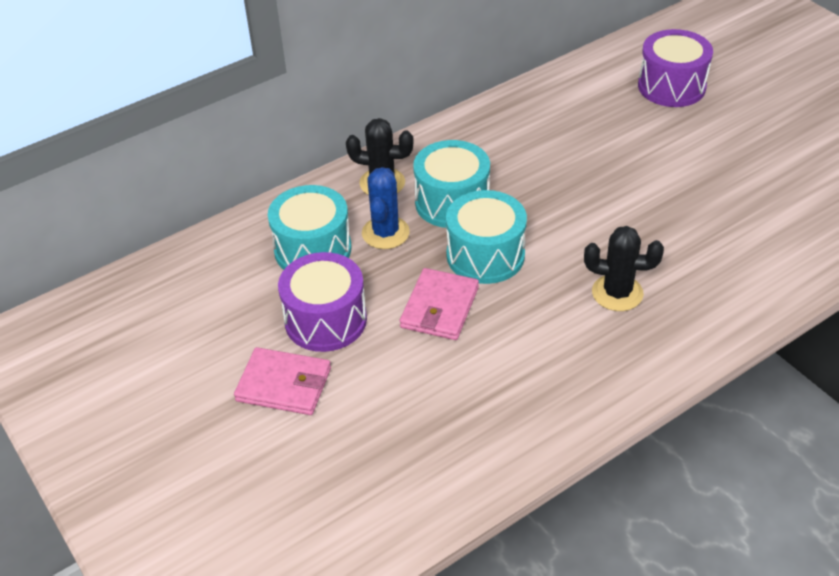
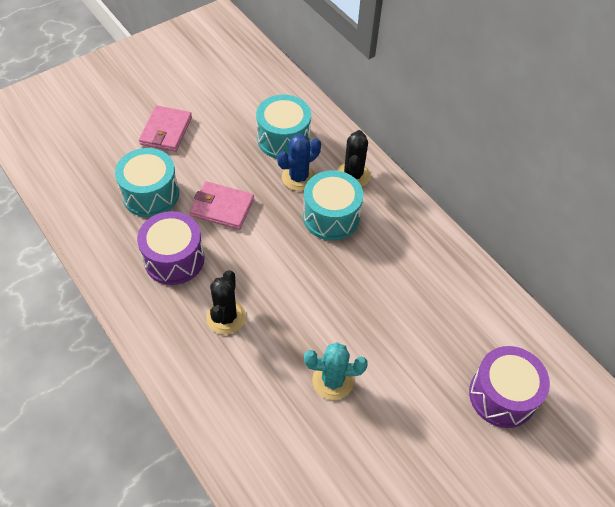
camera: 85 degrees right, 10 degrees up
purple drum [278,252,367,352] -> purple drum moved to [137,211,204,285]
blue cactus [362,167,410,249] -> blue cactus turned 45 degrees counterclockwise [277,134,321,191]
turquoise drum [446,190,527,284] -> turquoise drum moved to [115,148,179,217]
none -> turquoise cactus [304,342,368,400]

